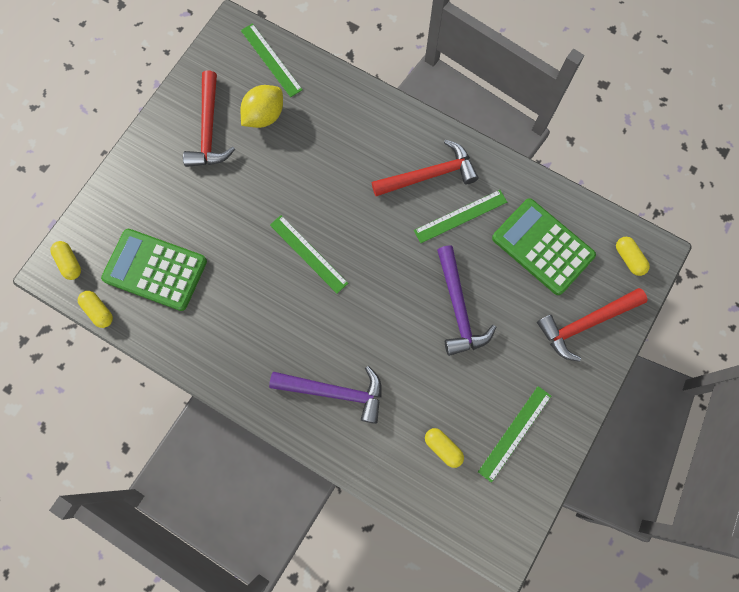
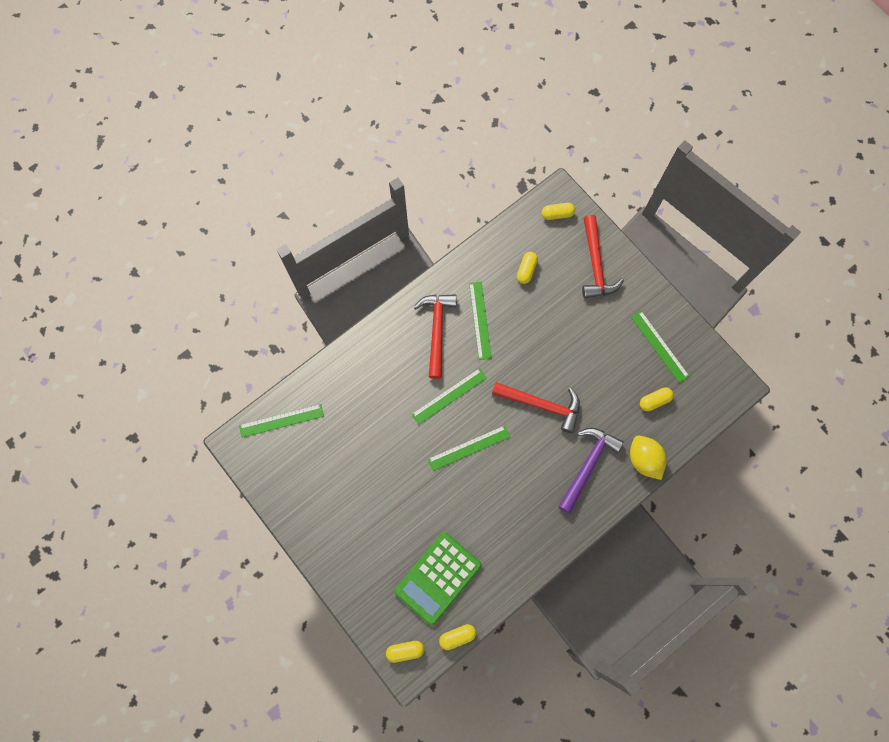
camera: 70 degrees left, 0 degrees up
red hammer [183,70,235,167] -> red hammer moved to [492,382,580,433]
yellow lemon [241,85,283,128] -> yellow lemon moved to [630,435,667,480]
purple hammer [437,245,496,356] -> none
green calculator [492,198,596,295] -> yellow capsule [517,252,538,284]
none -> green ruler [412,368,487,425]

